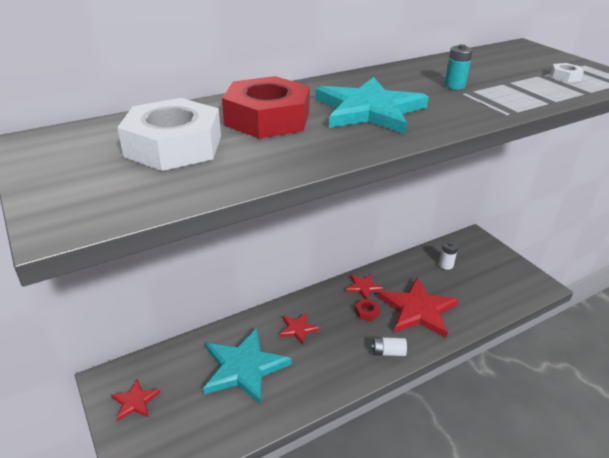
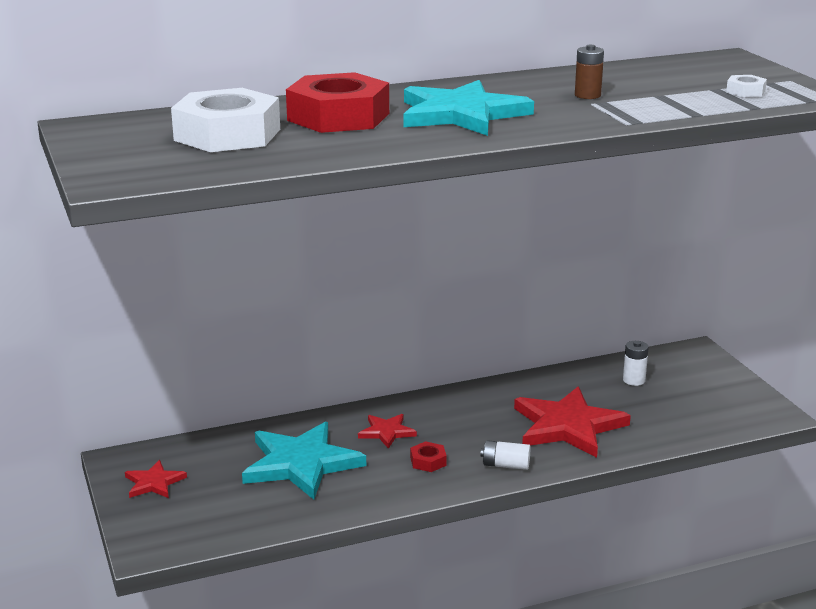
camera: 10 degrees right, 10 degrees down
red star [346,274,384,299] -> none
red nut [355,299,381,321] -> red nut moved to [410,441,447,472]
turquoise battery [444,44,473,89] -> brown battery [575,45,604,99]

